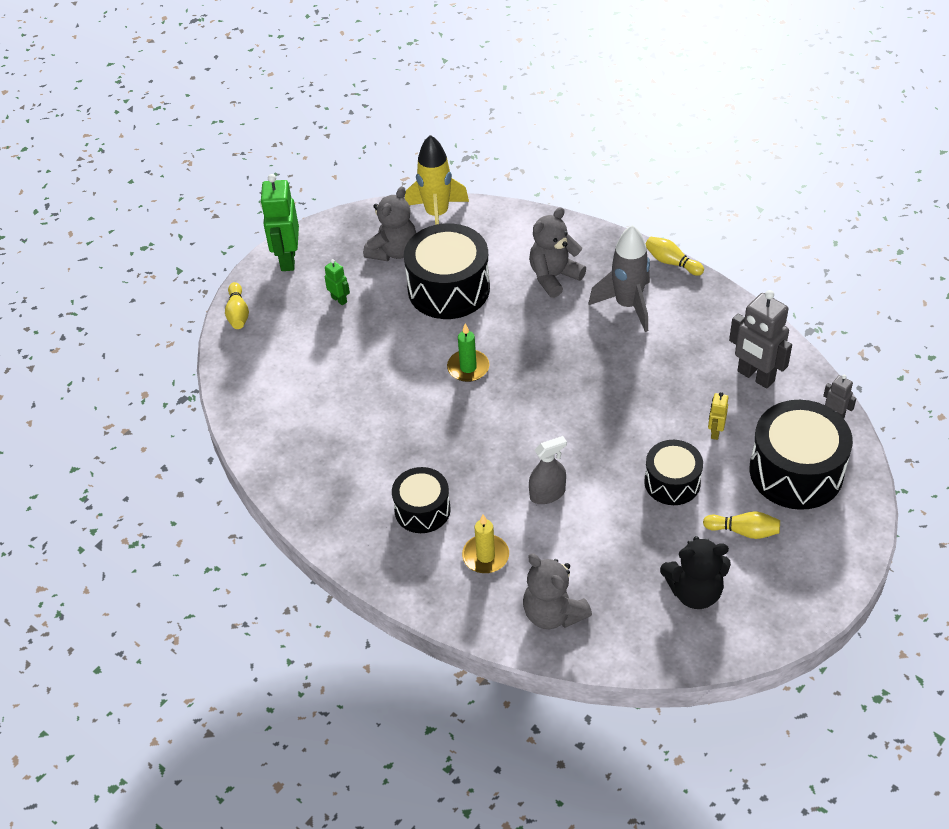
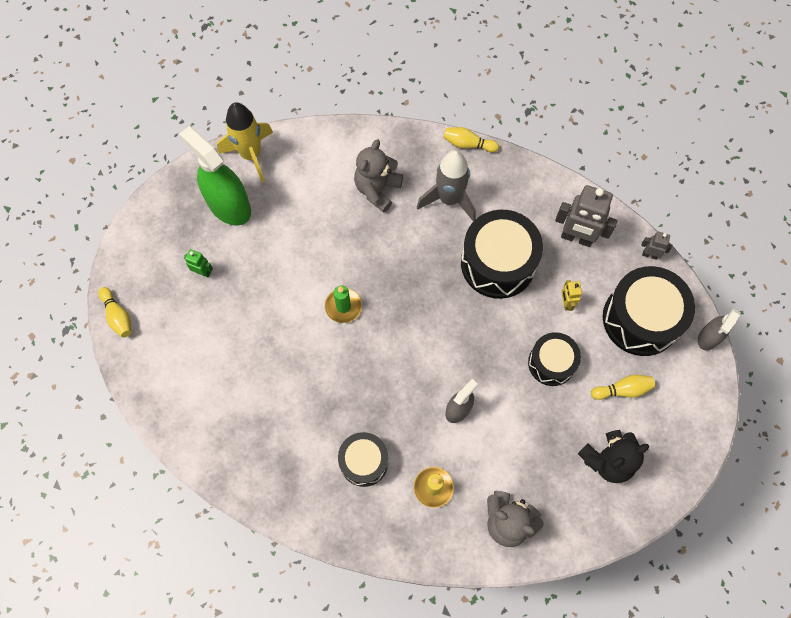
camera: 25 degrees left, 20 degrees up
green robot [260,174,299,271] -> none
grey teddy bear [363,186,416,261] -> green spray bottle [179,126,251,225]
black drum [404,223,490,319] -> black drum moved to [461,210,543,299]
none -> grey spray bottle [698,309,741,351]

